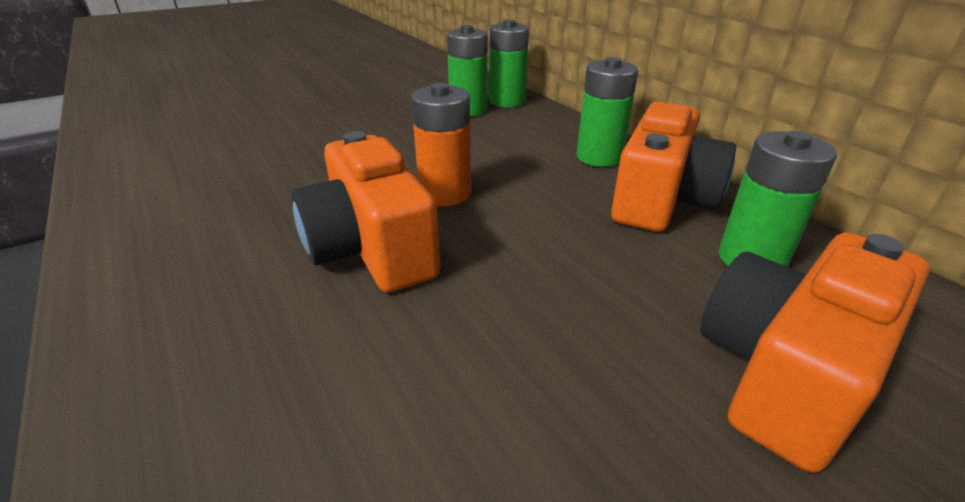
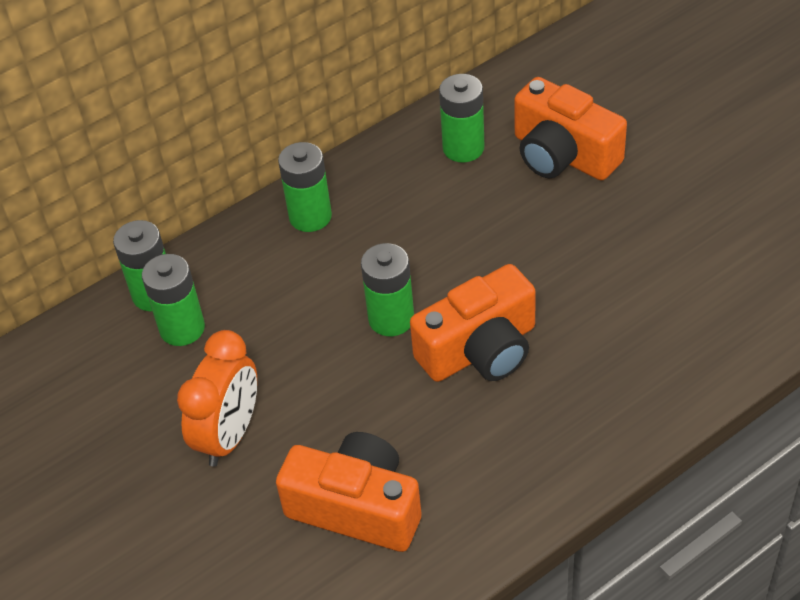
camera: 90 degrees left, 15 degrees up
orange battery [411,83,471,206] -> green battery [361,243,414,336]
orange camera [611,102,736,232] -> orange camera moved to [276,432,422,552]
none -> orange clock [177,330,257,467]

